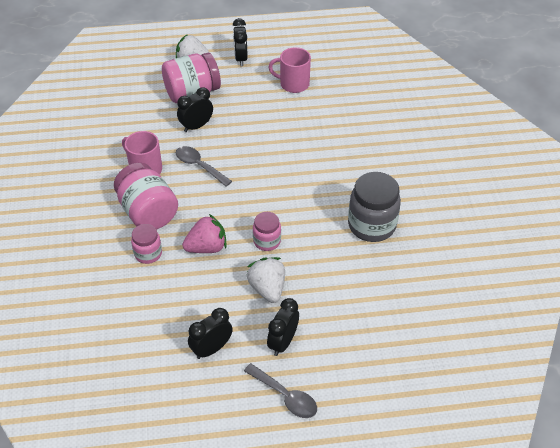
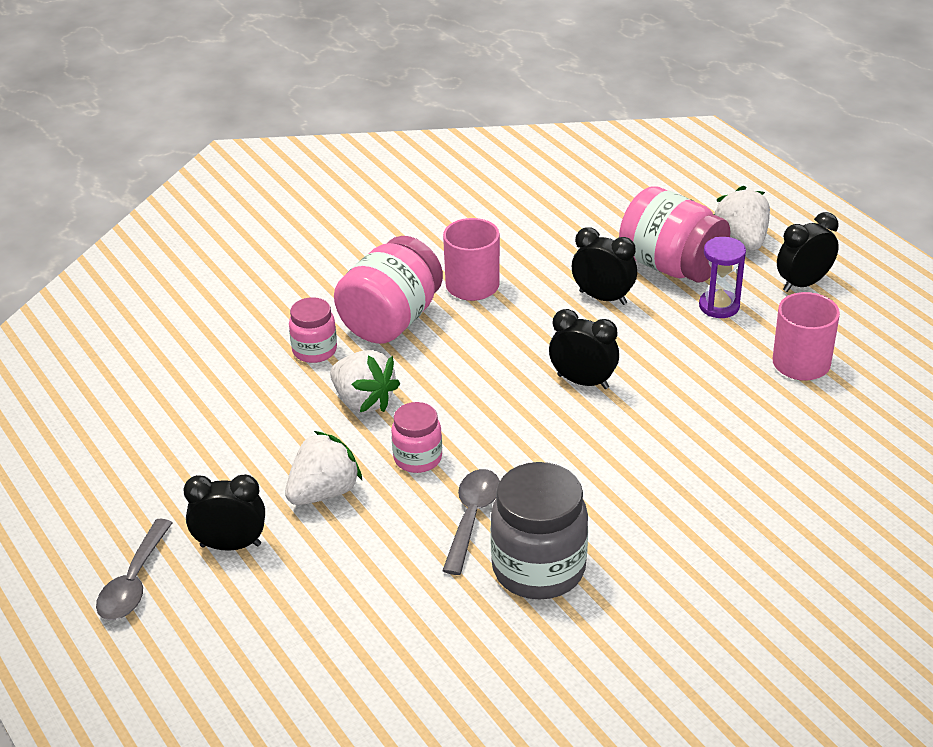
camera: 65 degrees right, 10 degrees down
grey spoon [176,146,232,187] -> grey spoon moved to [442,469,500,575]
pink strawberry [182,214,227,253] -> white strawberry [330,350,400,413]
black clock [188,308,233,359] -> black clock moved to [549,309,619,389]
none -> purple hourglass [699,237,746,318]

